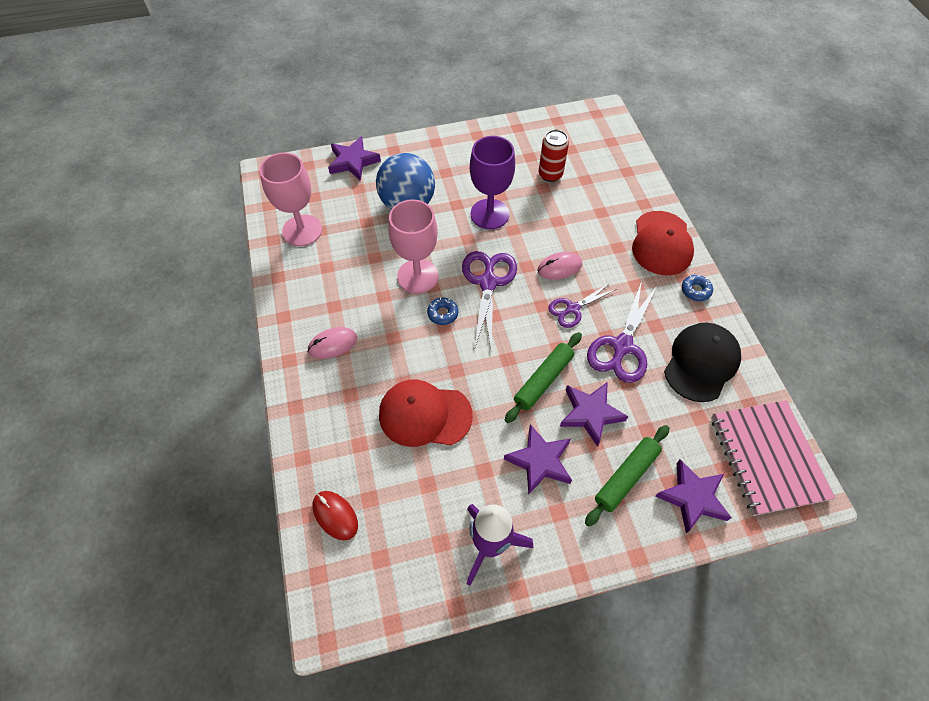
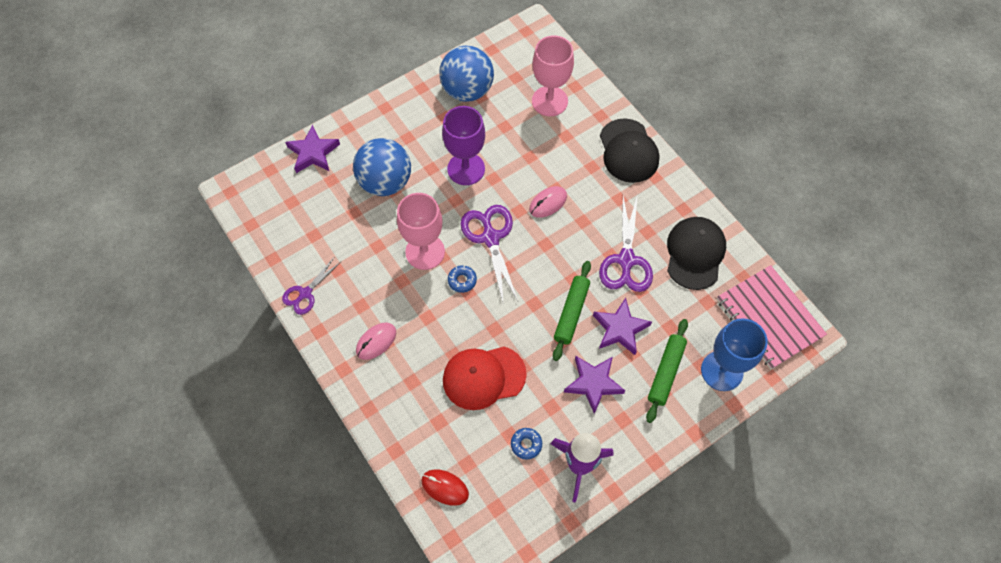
camera: 20 degrees left, 5 degrees up
pink goblet [259,152,322,246] -> pink goblet moved to [532,35,574,116]
red can [539,130,569,182] -> none
purple scissors [548,283,616,328] -> purple scissors moved to [282,258,340,315]
red cap [632,211,694,275] -> black cap [600,118,660,183]
purple star [655,459,732,533] -> blue goblet [701,318,768,391]
blue donut [682,275,713,301] -> blue donut moved to [511,428,542,459]
none -> blue ball [439,46,494,102]

